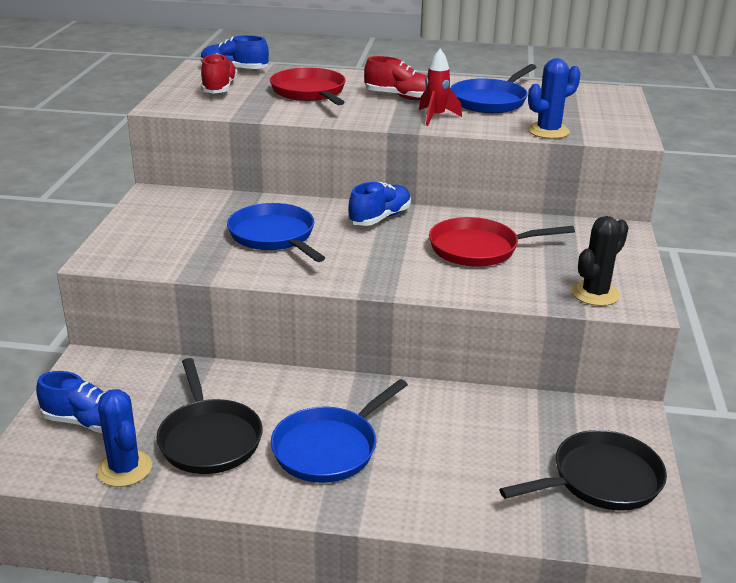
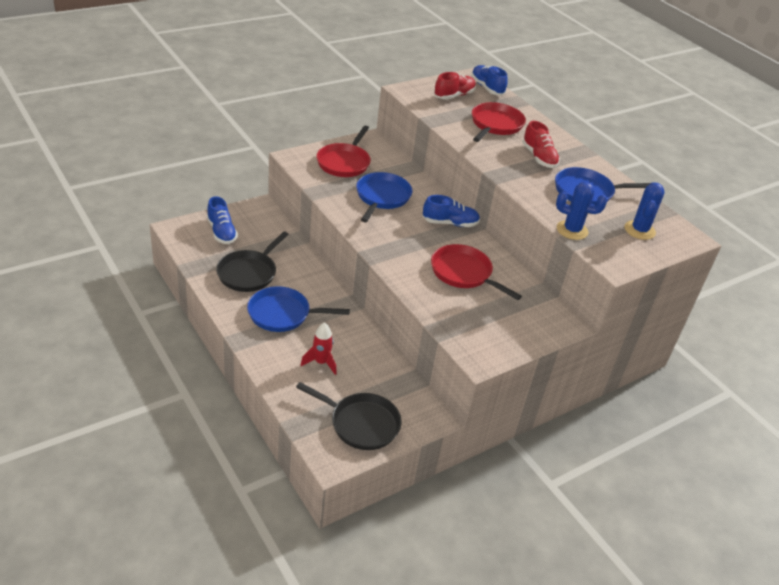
camera: 45 degrees right, 10 degrees up
blue cactus [97,389,152,487] -> blue cactus moved to [624,183,665,240]
red rocket [419,49,462,126] -> red rocket moved to [301,322,337,375]
black cactus [571,216,629,306] -> none
none -> red pan [316,126,371,177]

